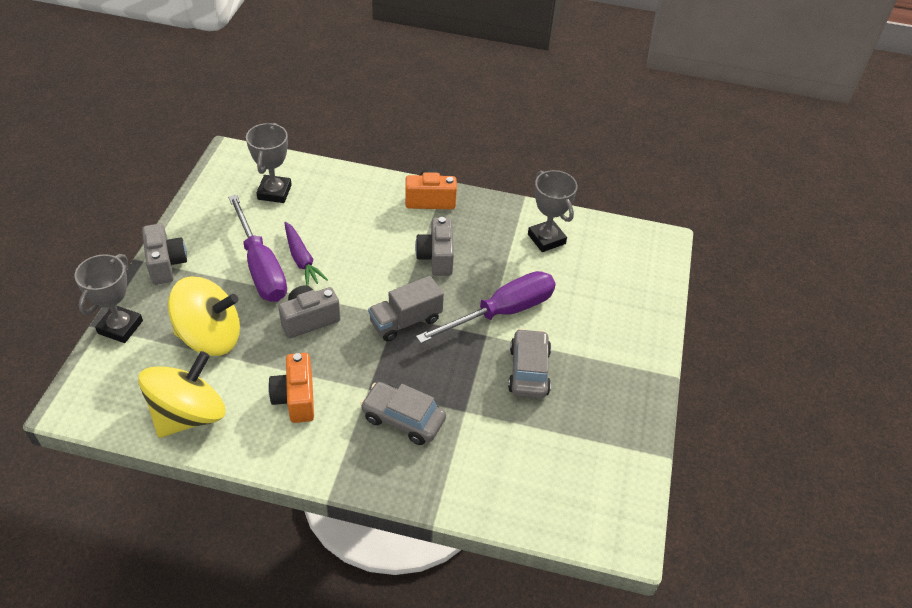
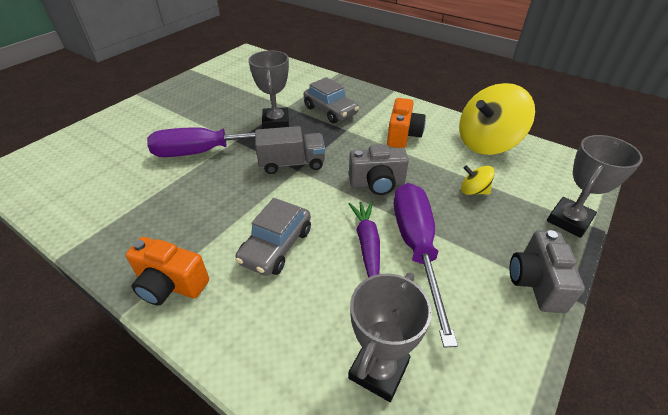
camera: 155 degrees left, 5 degrees down
yellow spinning top [168,276,240,356] -> yellow spinning top [461,165,495,195], size x0.45
grey camera [415,217,454,276] -> none
grey car [508,328,551,398] -> grey car moved to [235,198,311,276]
grey trophy [528,170,577,252] -> grey trophy moved to [248,50,289,129]

